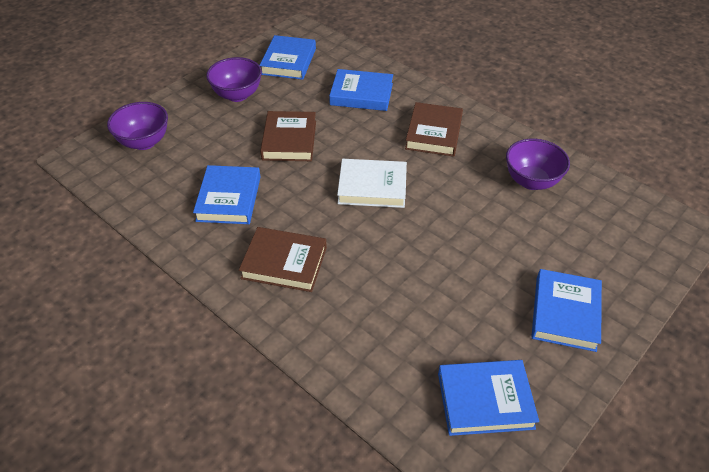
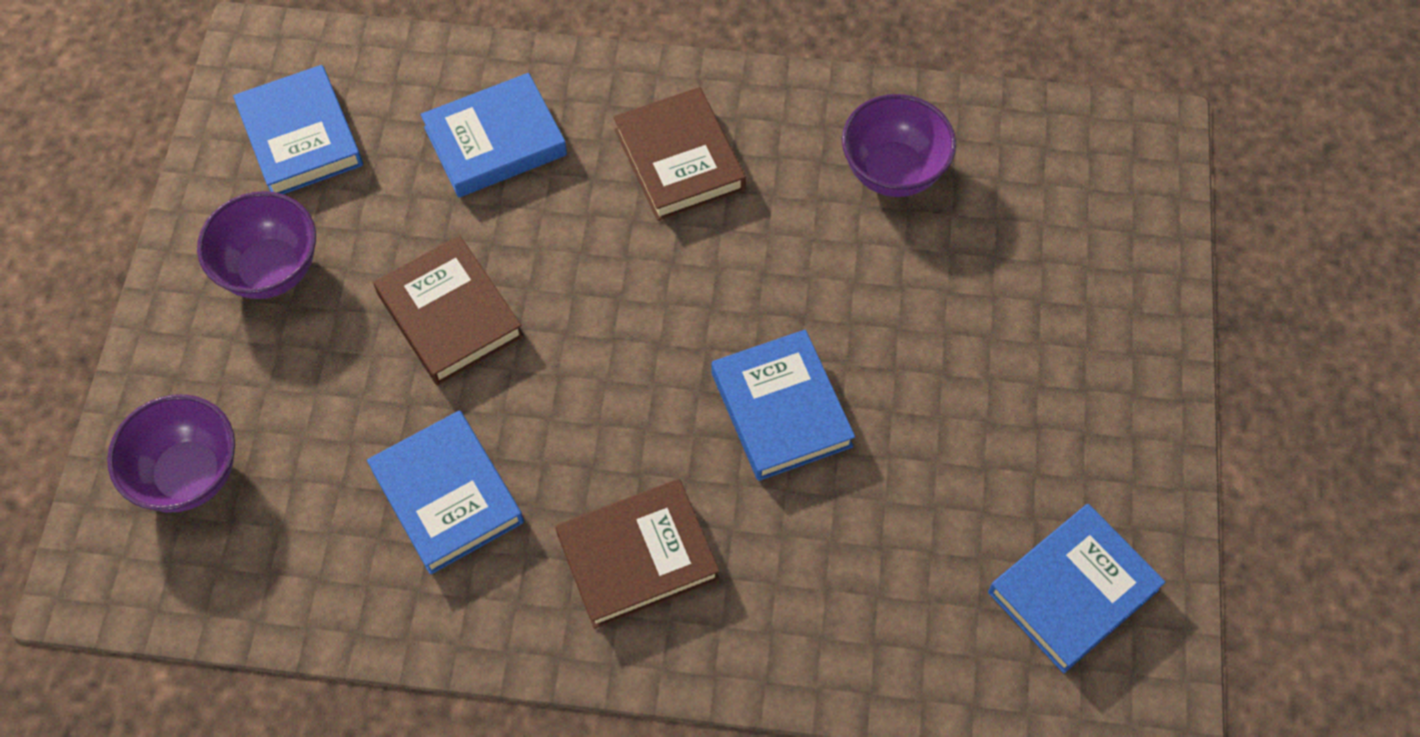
camera: 35 degrees left, 15 degrees up
white book [337,159,407,208] -> none
blue book [531,269,602,352] -> blue book moved to [712,330,855,481]

